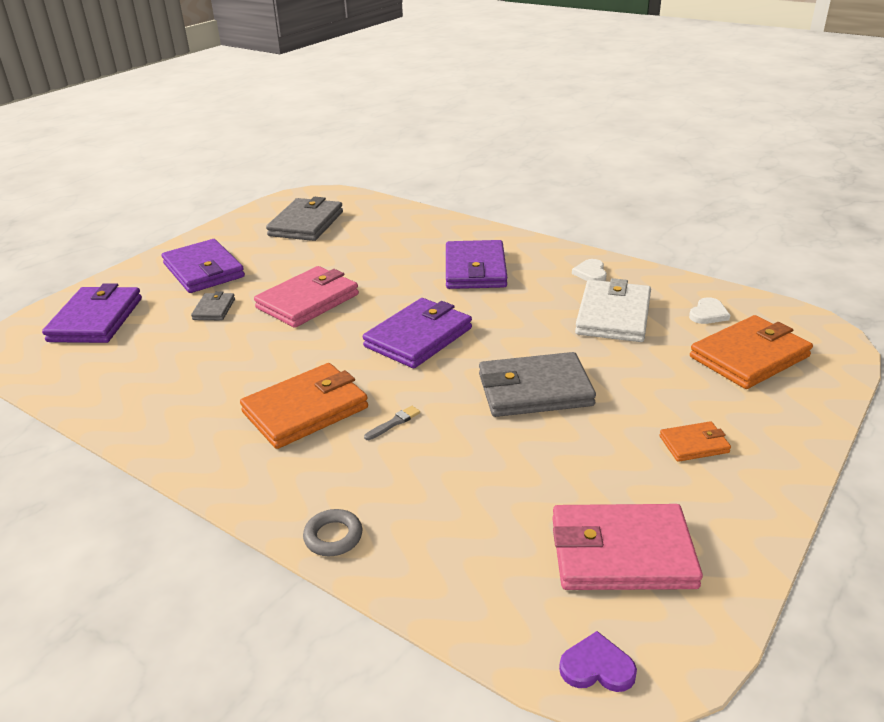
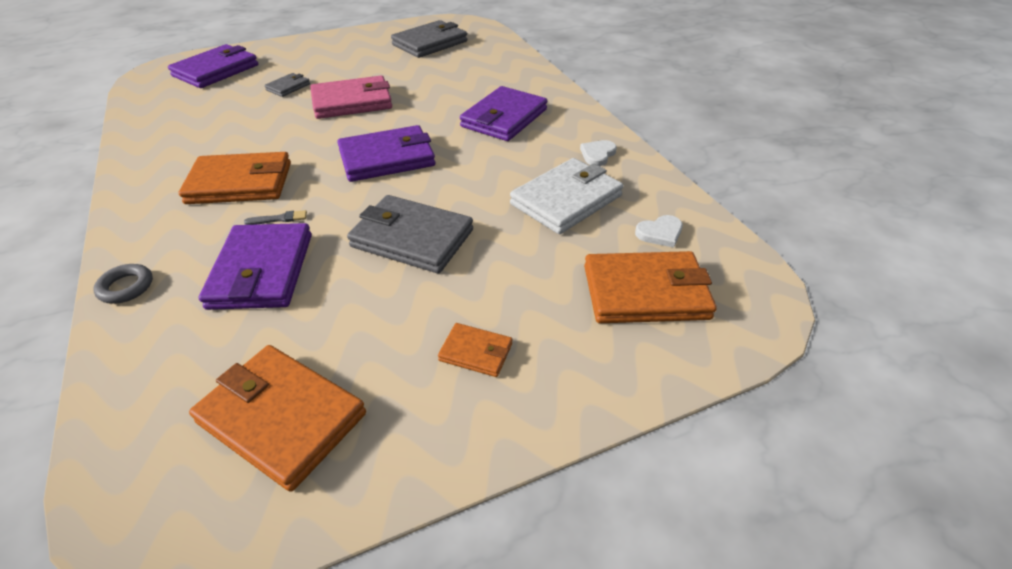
camera: 30 degrees right, 10 degrees up
purple wallet [162,239,245,293] -> purple wallet moved to [199,223,312,310]
pink wallet [552,504,703,590] -> orange wallet [189,345,366,492]
purple heart [559,631,637,692] -> none

